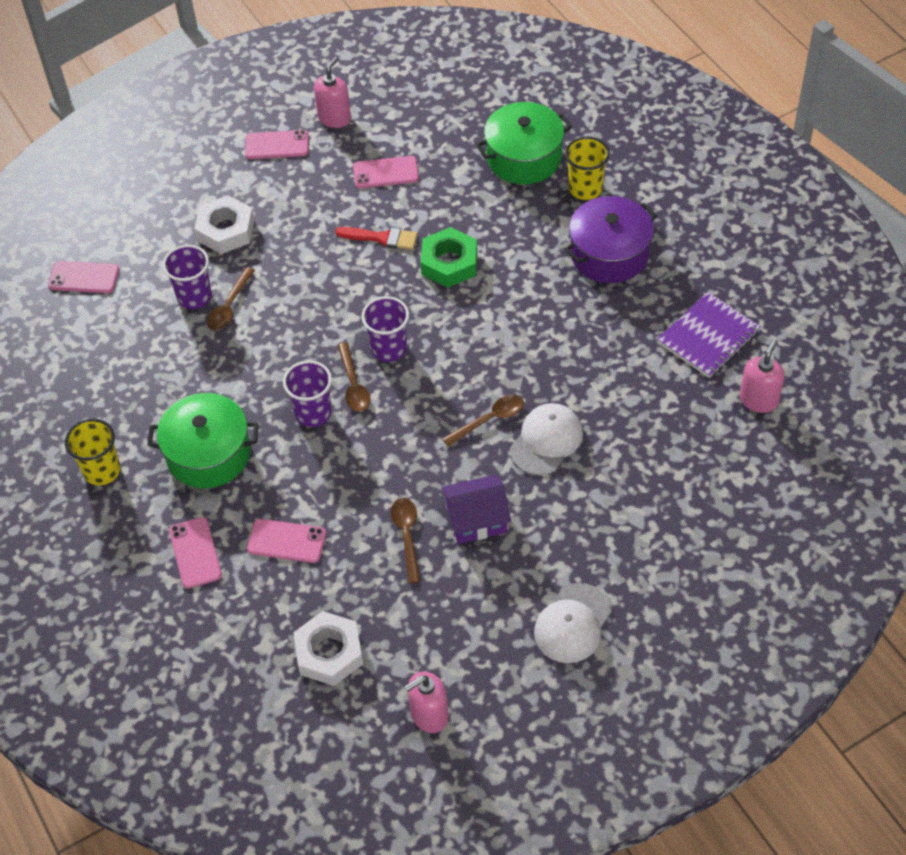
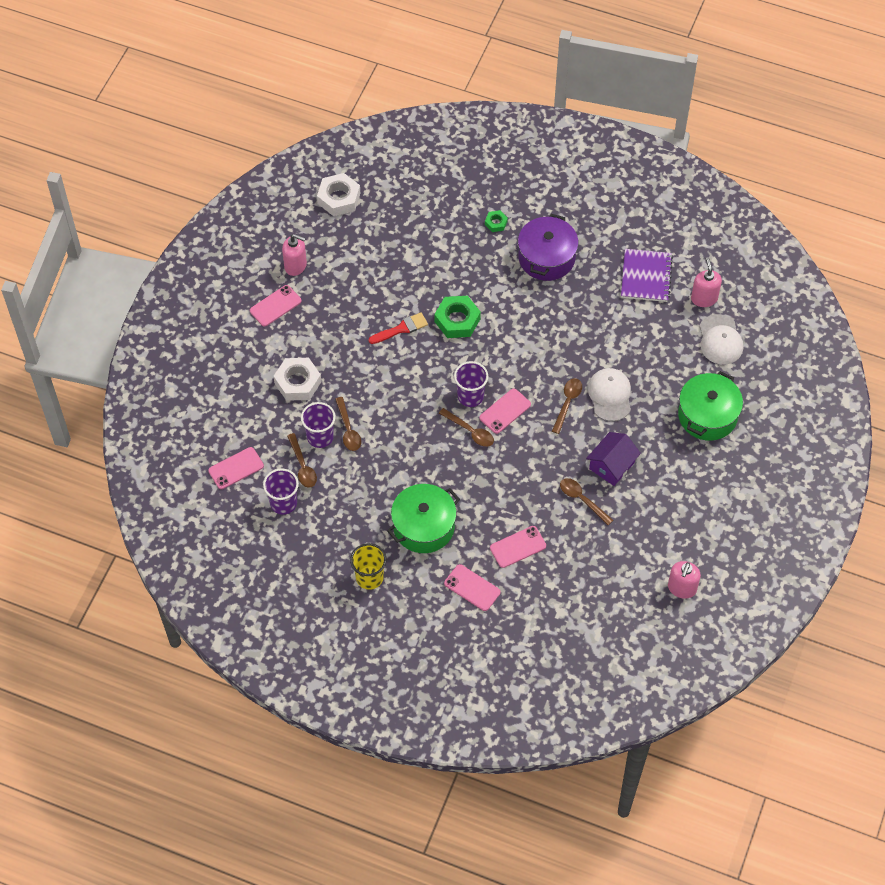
camera: 40 degrees left, 5 degrees up
purple cup [283,361,332,427] -> purple cup moved to [263,468,299,515]
white nut [293,611,363,686] -> white nut moved to [317,173,360,216]
pink soap dispenser [314,57,351,128] -> pink soap dispenser turned 120 degrees clockwise [282,234,307,276]
pink phone [353,156,419,188] -> pink phone moved to [479,389,531,434]
green pot [476,102,572,184] -> green pot moved to [678,371,743,441]
white cap [534,583,611,663] -> white cap moved to [700,314,743,364]
yellow cup [565,137,610,200] -> green nut [485,210,508,232]
none -> brown spoon [287,433,317,488]

